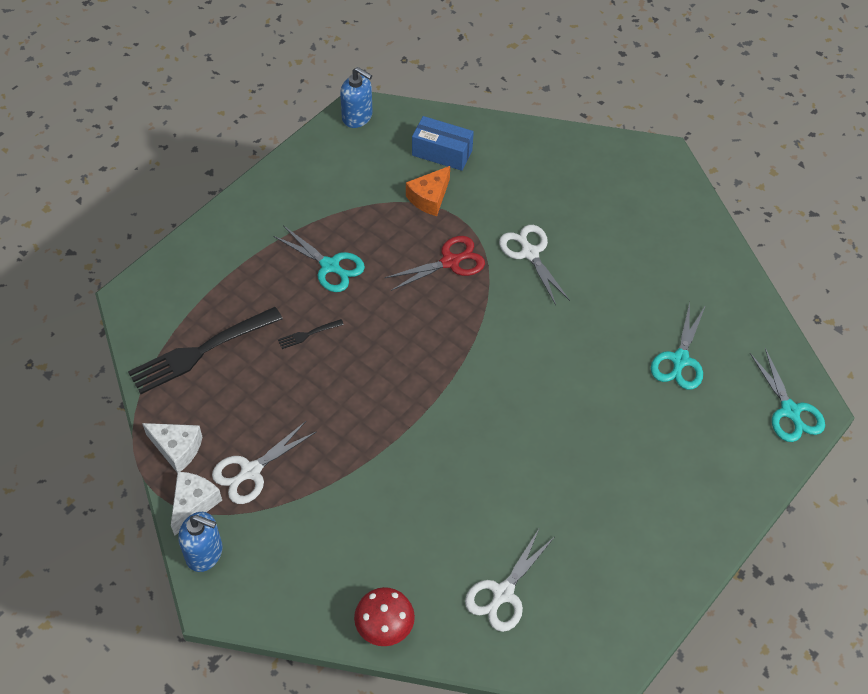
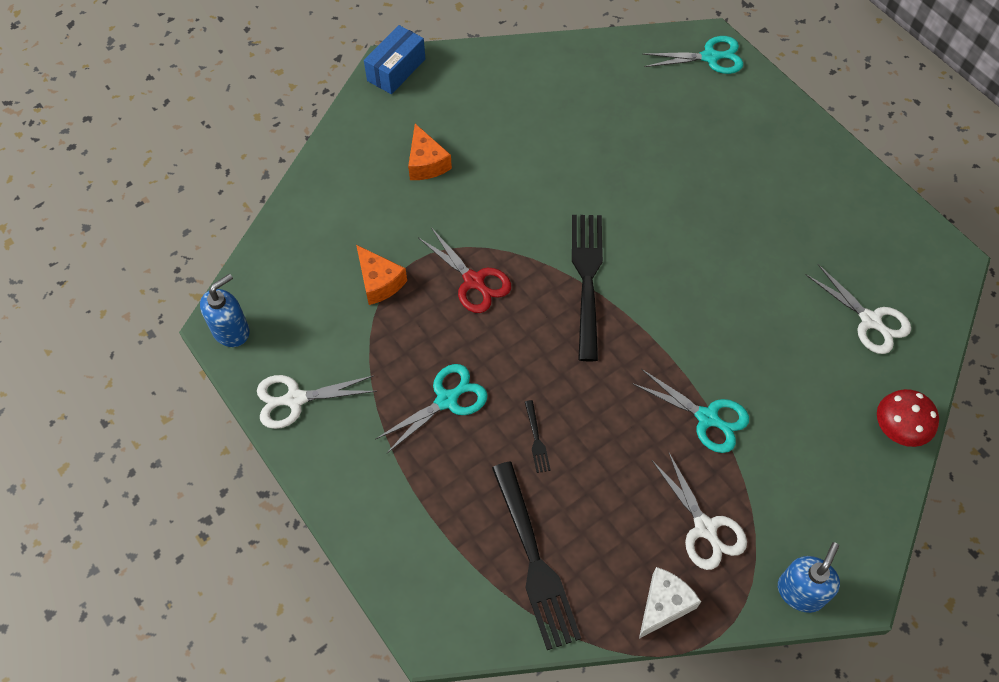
camera: 75 degrees left, 5 degrees up
white cheese [171,472,222,536] -> none
red scissors [385,236,485,291] -> red scissors turned 150 degrees clockwise [419,227,511,313]
blue box [412,116,474,171] -> blue box moved to [364,25,425,94]
white scissors [499,225,570,305] -> white scissors moved to [257,375,377,429]
turquoise scissors [651,302,706,390] -> turquoise scissors moved to [632,369,749,453]
none -> orange cheese [408,124,452,180]
none -> black fork [572,215,603,361]

